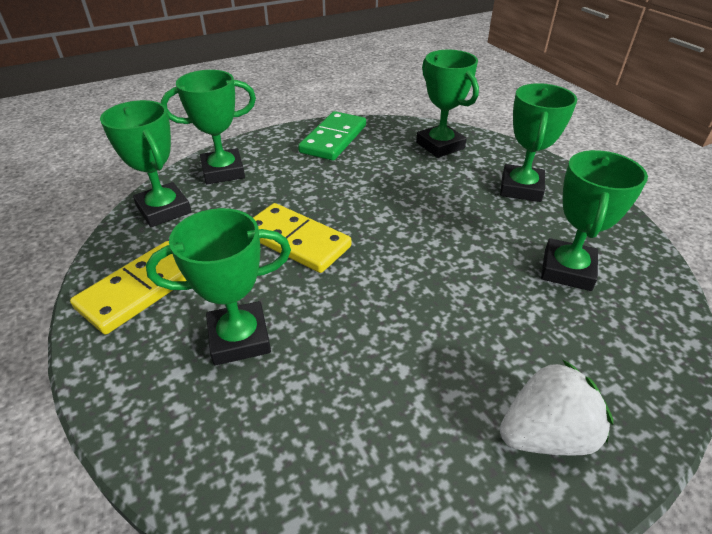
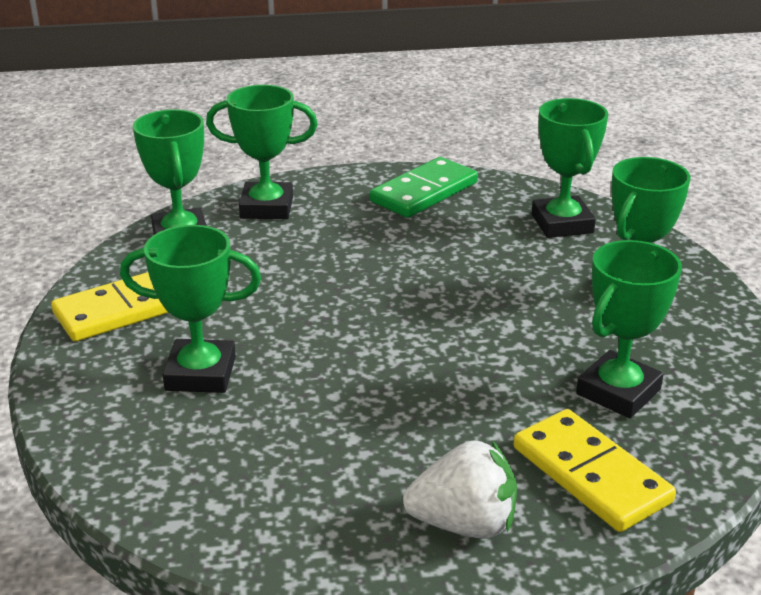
camera: 20 degrees right, 10 degrees down
yellow domino [253,203,351,273] -> yellow domino moved to [514,409,676,532]

